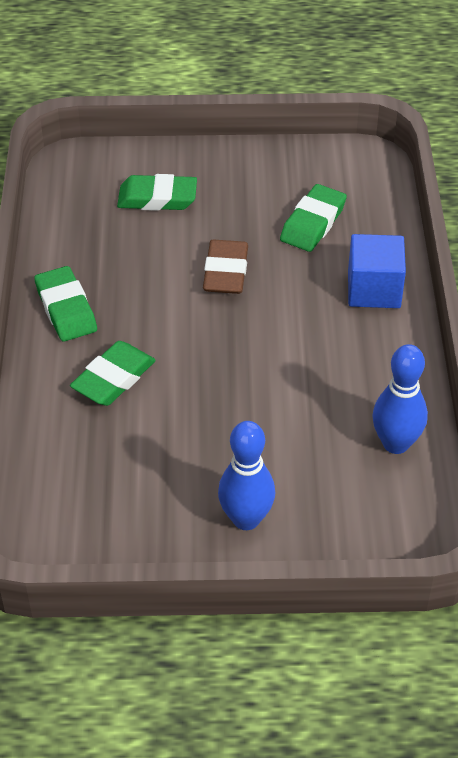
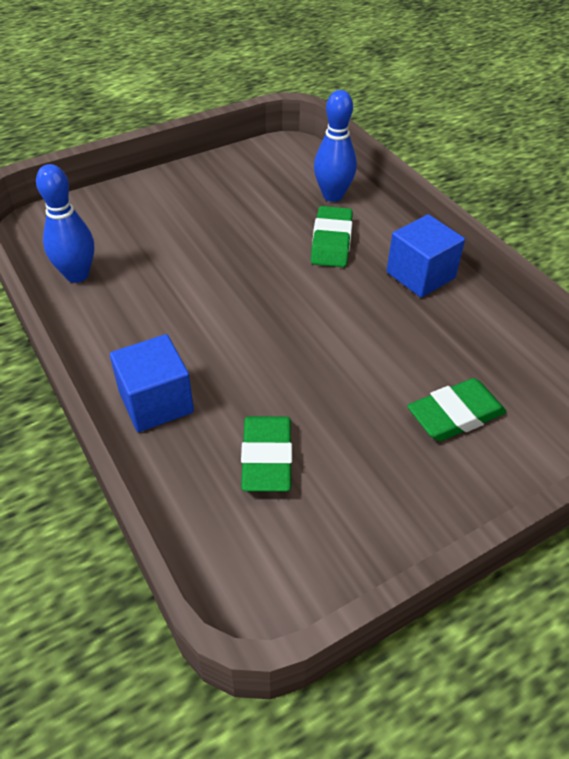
camera: 150 degrees right, 0 degrees up
green eraser [34,266,97,342] -> blue cube [387,214,465,298]
brown eraser [203,240,248,294] -> none
blue bowling pin [218,421,275,530] -> blue bowling pin moved to [314,90,357,202]

